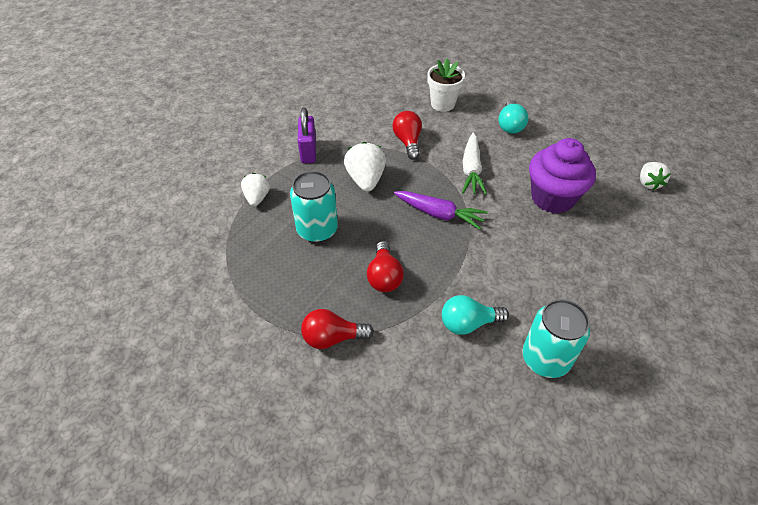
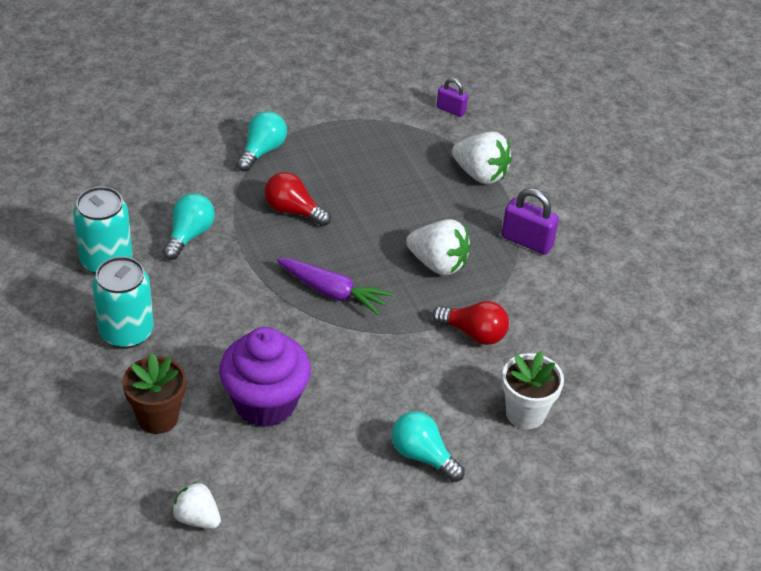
camera: 120 degrees right, 5 degrees down
white strawberry [241,173,270,206] -> white strawberry [452,132,512,184], size x1.51
turquoise can [290,171,338,243] -> turquoise can moved to [92,256,154,348]
red light bulb [301,309,374,349] -> turquoise light bulb [236,111,287,171]
purple carrot [394,191,488,230] -> purple carrot turned 120 degrees counterclockwise [277,258,393,315]
white carrot [462,132,487,195] -> none
none -> brown flower pot [123,353,186,434]
none -> purple padlock [436,78,468,117]

